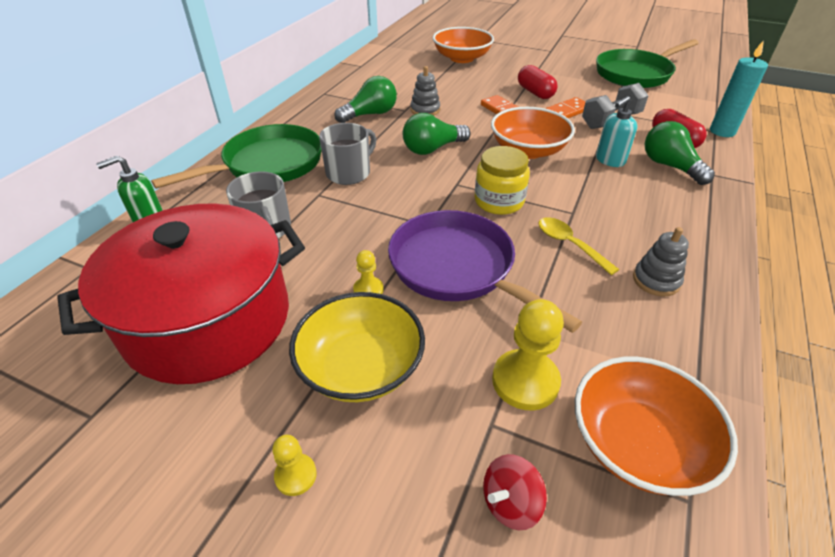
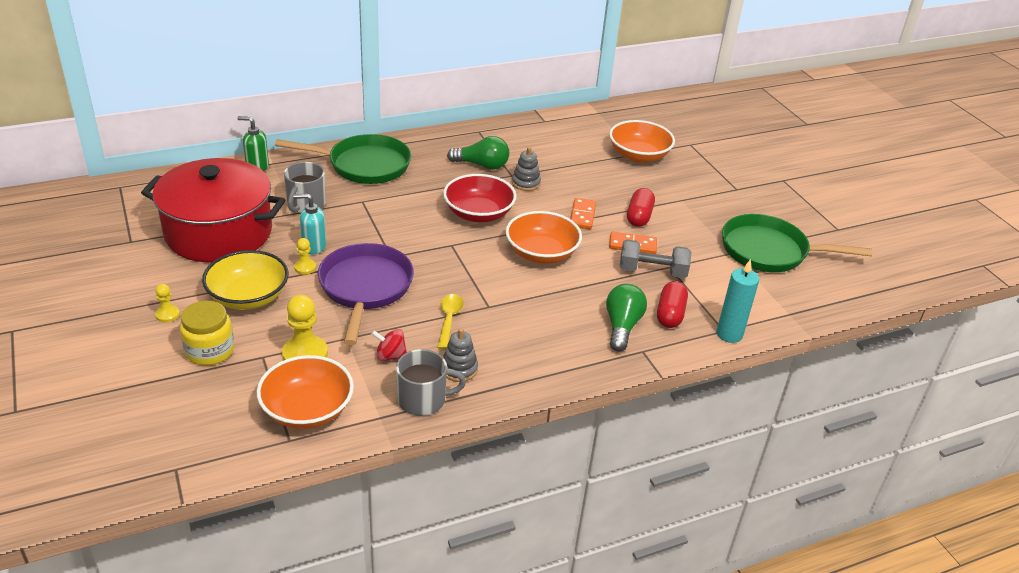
camera: 40 degrees right, 5 degrees down
grey mug [319,123,376,185] -> grey mug moved to [396,349,466,416]
green light bulb [403,113,471,155] -> red bowl [443,174,517,222]
yellow jar [474,146,530,215] -> yellow jar moved to [180,301,234,366]
red spinning top [483,454,547,530] -> red spinning top moved to [372,329,407,361]
turquoise soap dispenser [596,96,637,167] -> turquoise soap dispenser moved to [293,194,326,254]

